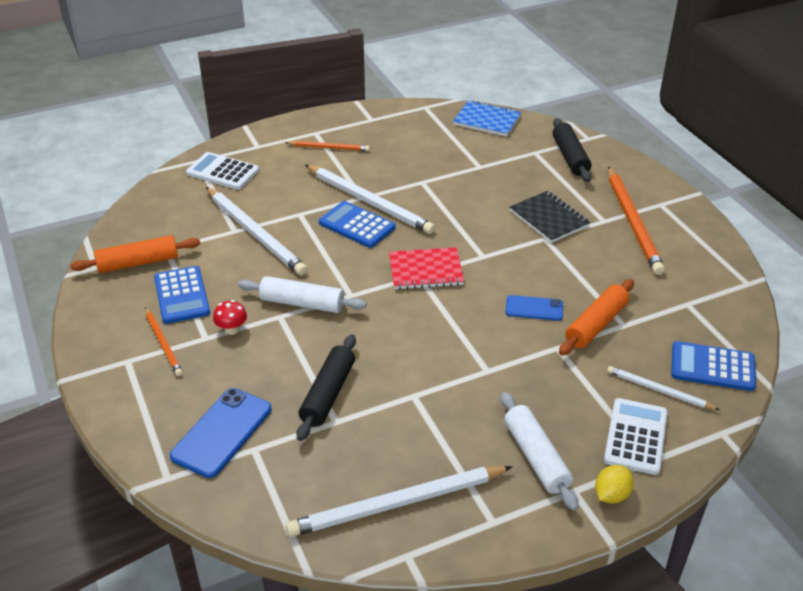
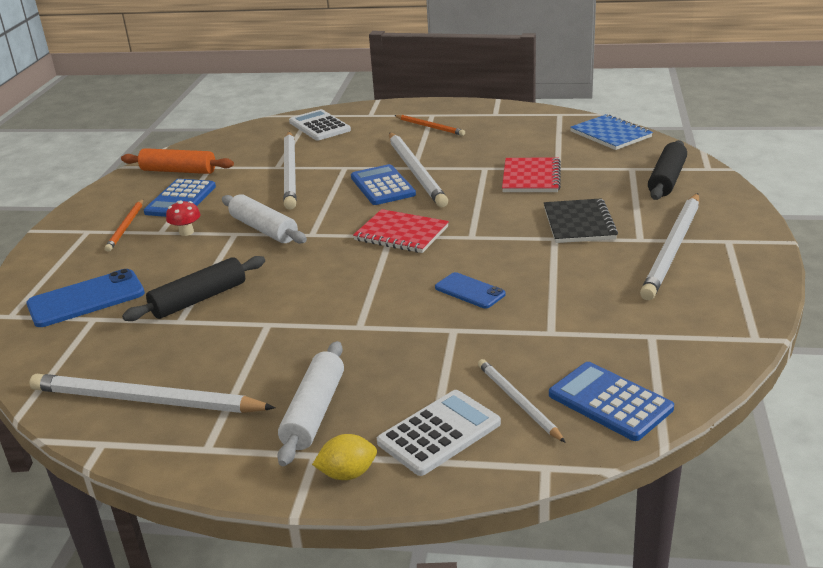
camera: 35 degrees right, 10 degrees down
orange rolling pin [559,279,634,355] -> none
orange pencil [608,166,665,275] -> white pencil [640,193,699,300]
none -> red notebook [502,158,561,192]

